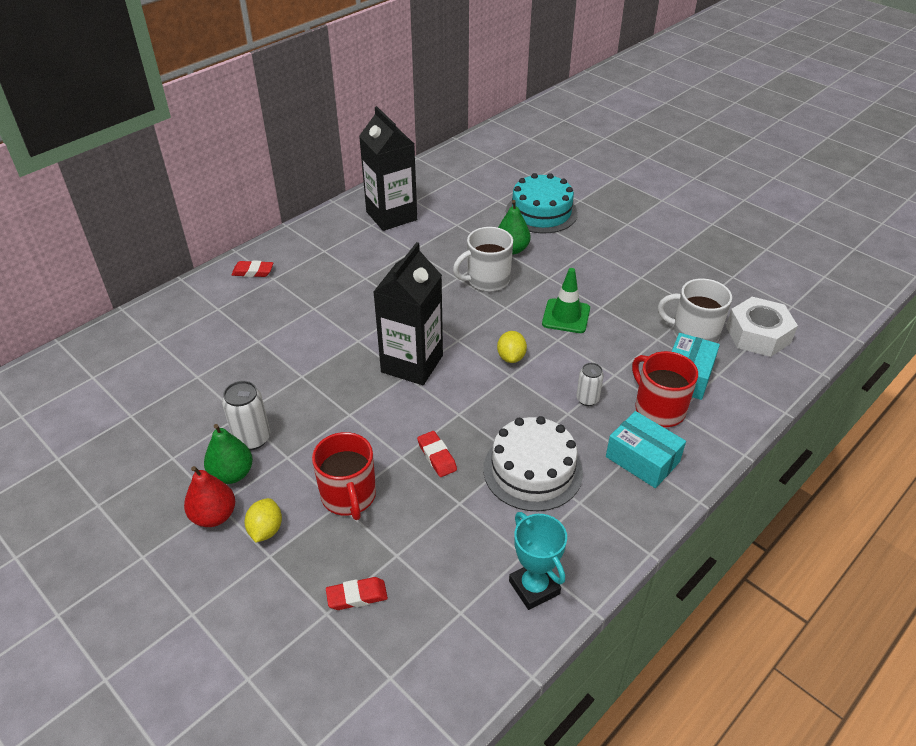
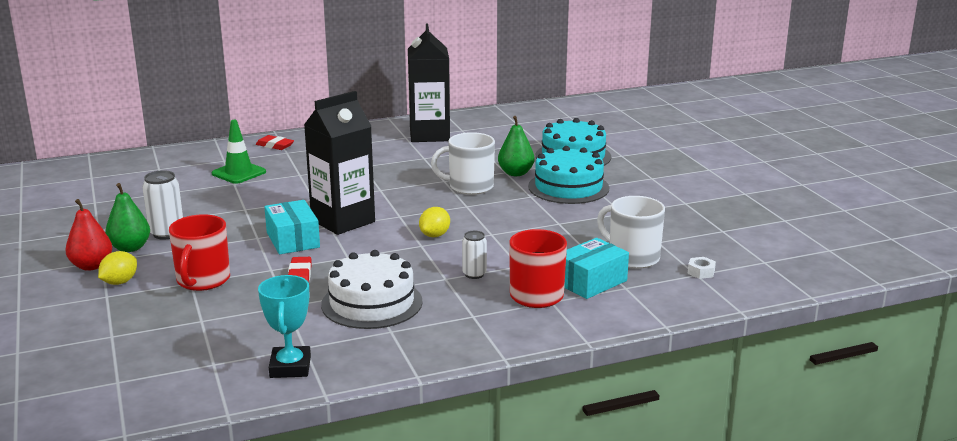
camera: 25 degrees right, 20 degrees down
red eraser [326,577,388,610] -> none
green traffic cone [542,268,590,333] -> green traffic cone moved to [212,120,266,184]
turquoise box [606,411,686,488] -> turquoise box moved to [264,200,320,254]
white nut [726,297,798,357] -> white nut [688,257,716,279], size x0.40
none -> turquoise cake [528,146,610,204]

